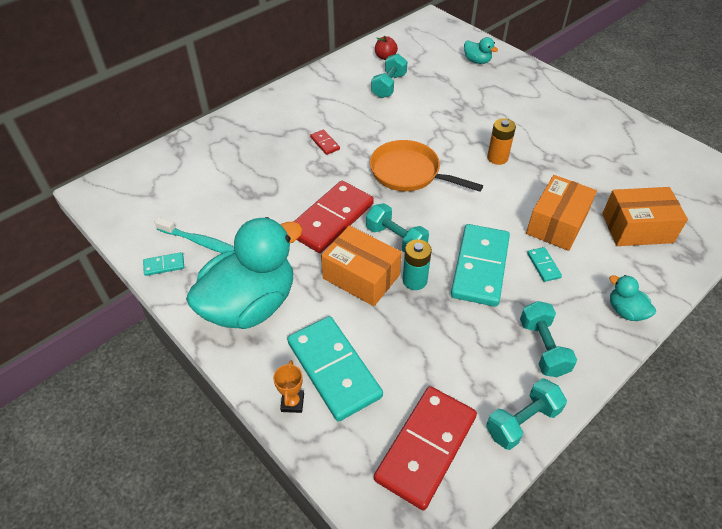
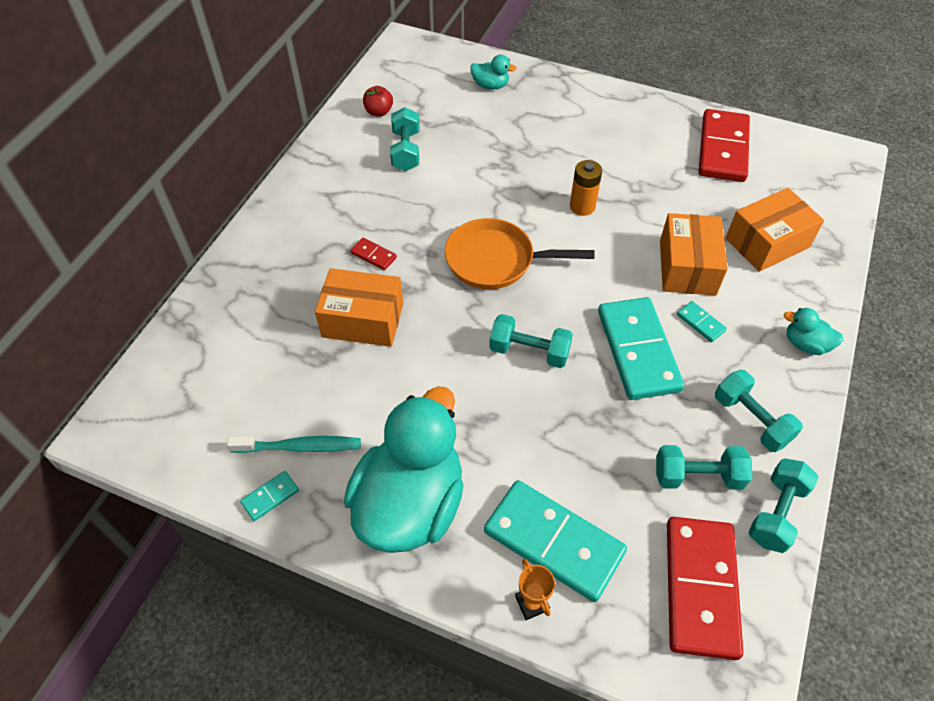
camera: 25 degrees left, 5 degrees up
red domino [294,181,374,253] -> red domino moved to [698,109,750,182]
orange box [321,225,402,306] -> orange box moved to [315,268,403,347]
turquoise battery [403,239,432,290] -> none
none -> turquoise dumbbell [656,445,752,490]

